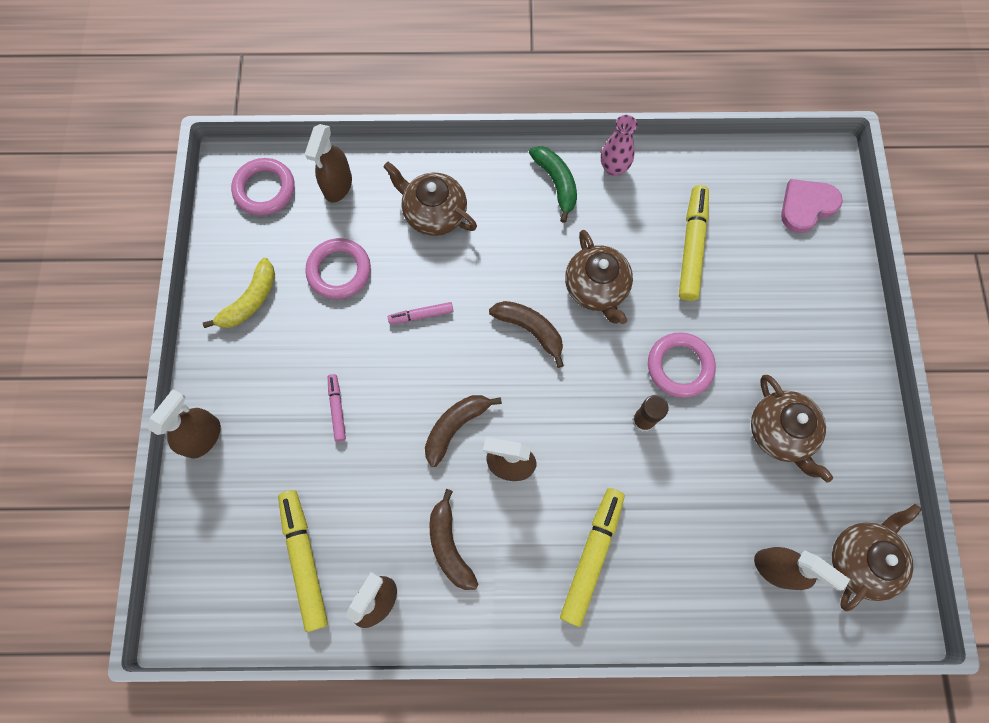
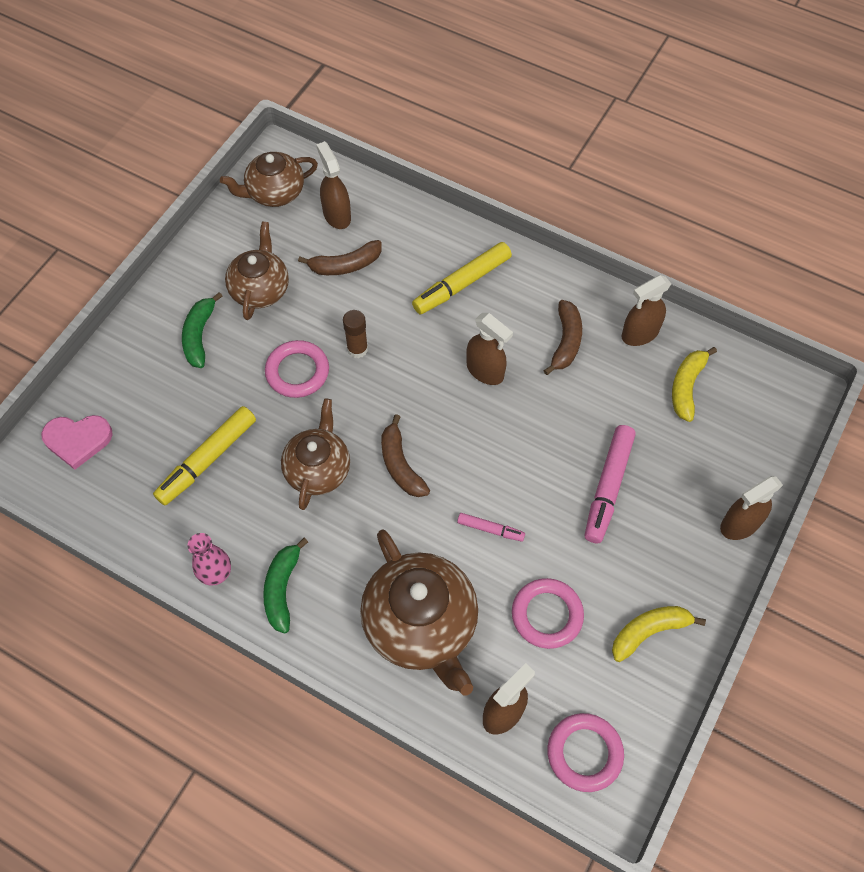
camera: 150 degrees left, 10 degrees down
yellow marker [278,490,328,632] -> yellow banana [672,347,717,422]
pink marker [328,374,346,442] -> pink marker [585,425,636,543], size x1.90
brown teapot [383,162,477,236] -> brown teapot [360,529,478,696], size x1.57
brown banana [425,395,502,467] -> brown banana moved to [298,240,382,275]
none -> green banana [182,292,222,368]

